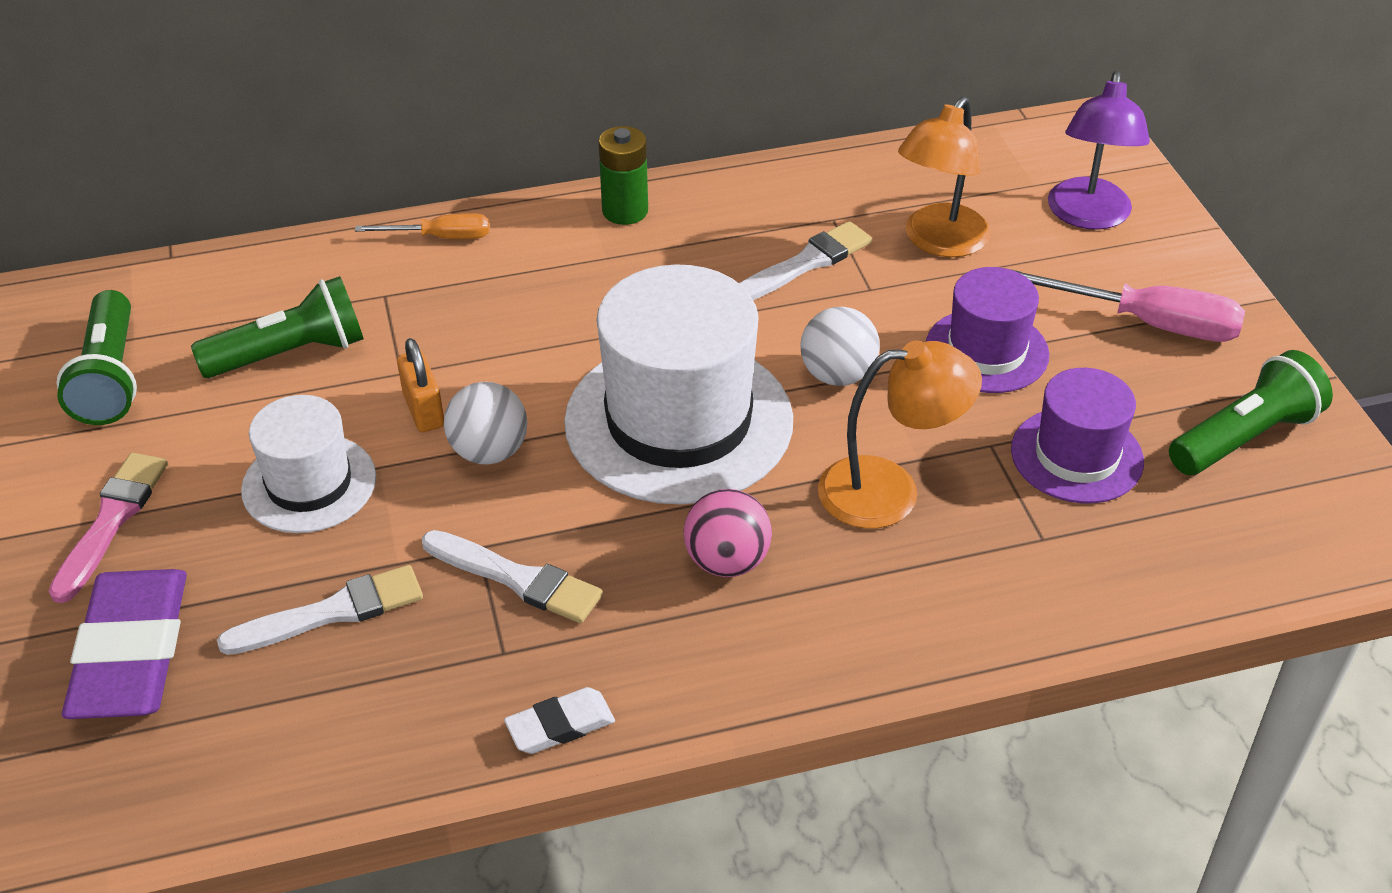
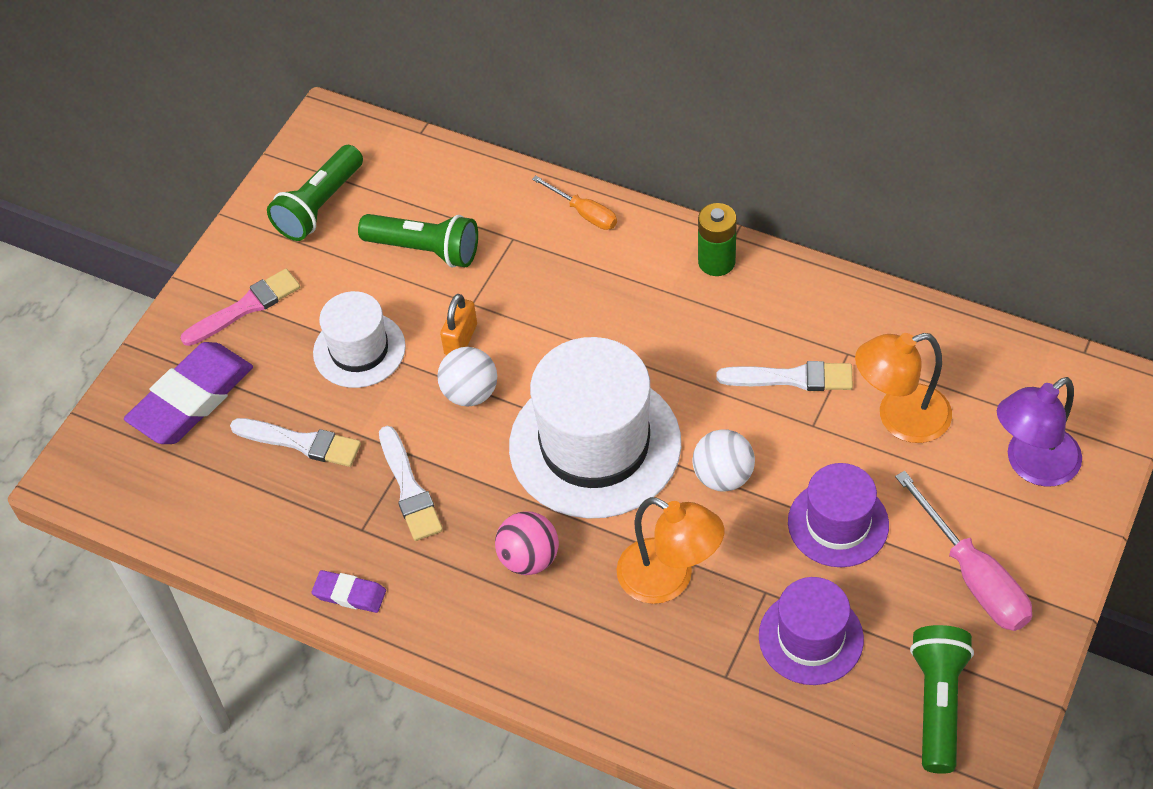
camera: 45 degrees right, 10 degrees up
white eraser [504,687,615,754] -> purple eraser [311,570,386,613]
green flashlight [1169,350,1333,475] -> green flashlight turned 90 degrees counterclockwise [910,625,974,774]

